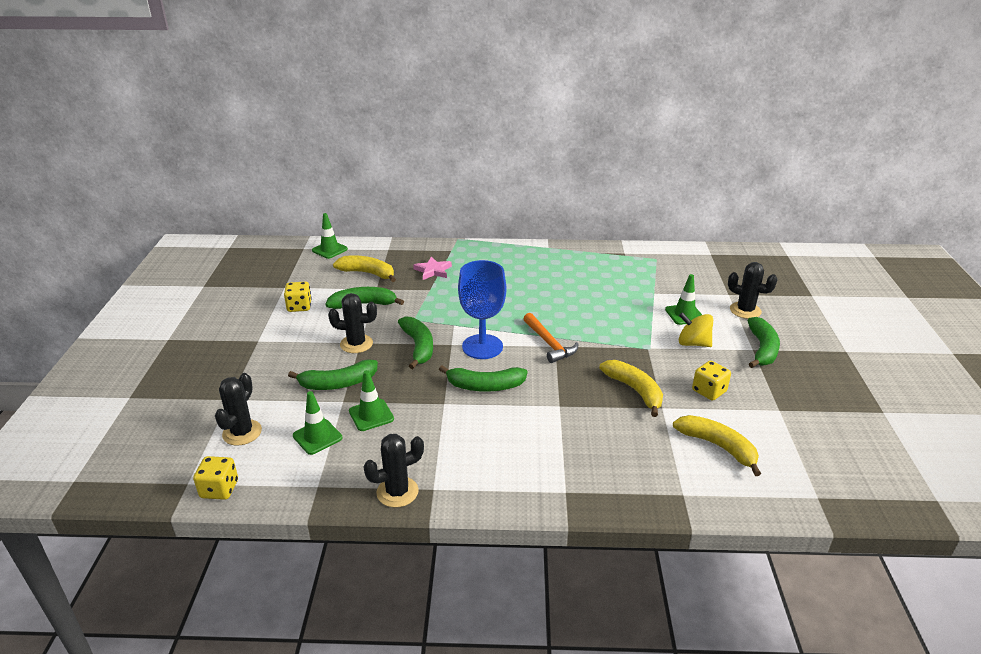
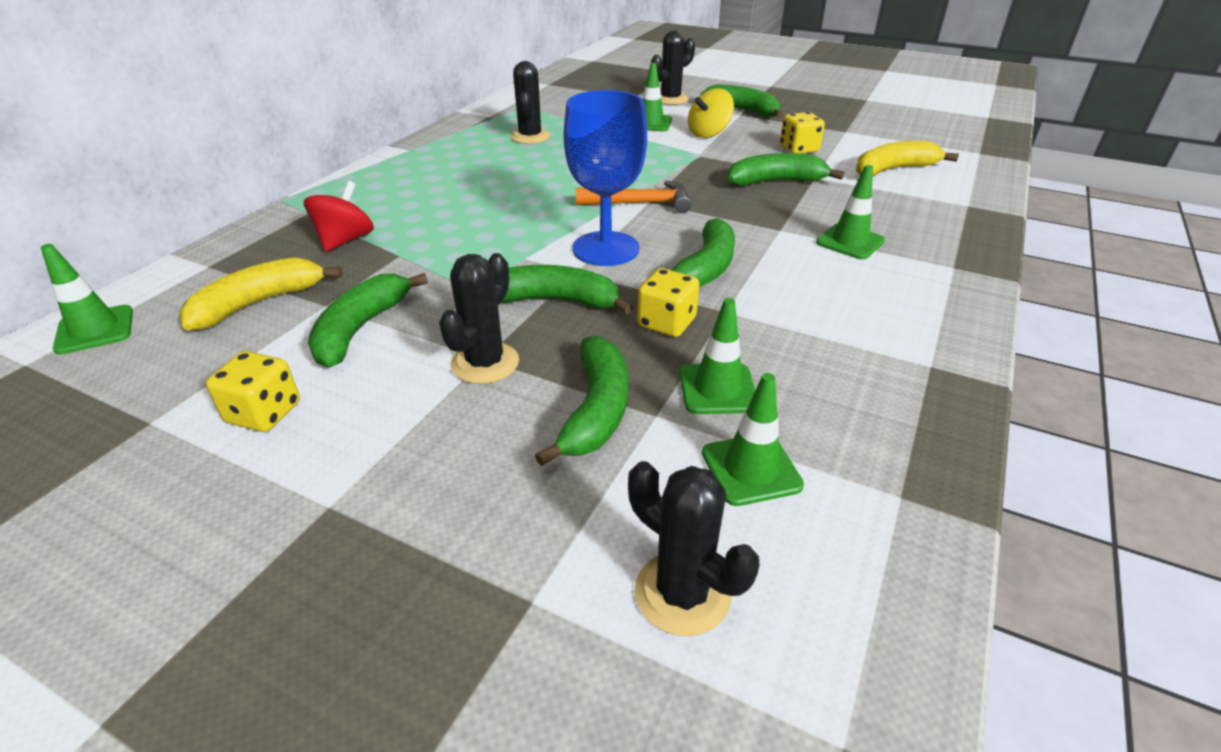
camera: 65 degrees left, 5 degrees up
yellow dice [193,456,238,500] -> yellow dice moved to [637,268,700,337]
black cactus [364,434,424,508] -> black cactus moved to [510,61,550,144]
pink star [413,257,452,280] -> red spinning top [304,181,374,251]
yellow banana [599,360,663,417] -> green banana [727,153,844,186]
none -> green traffic cone [816,165,885,259]

